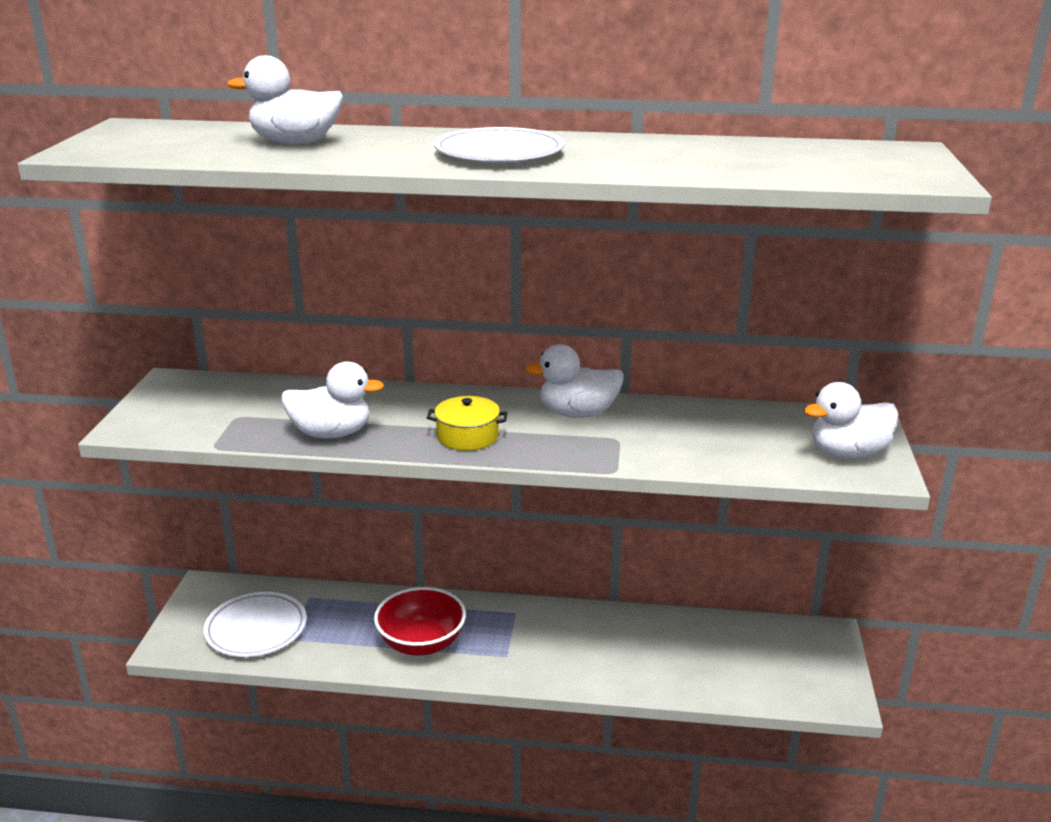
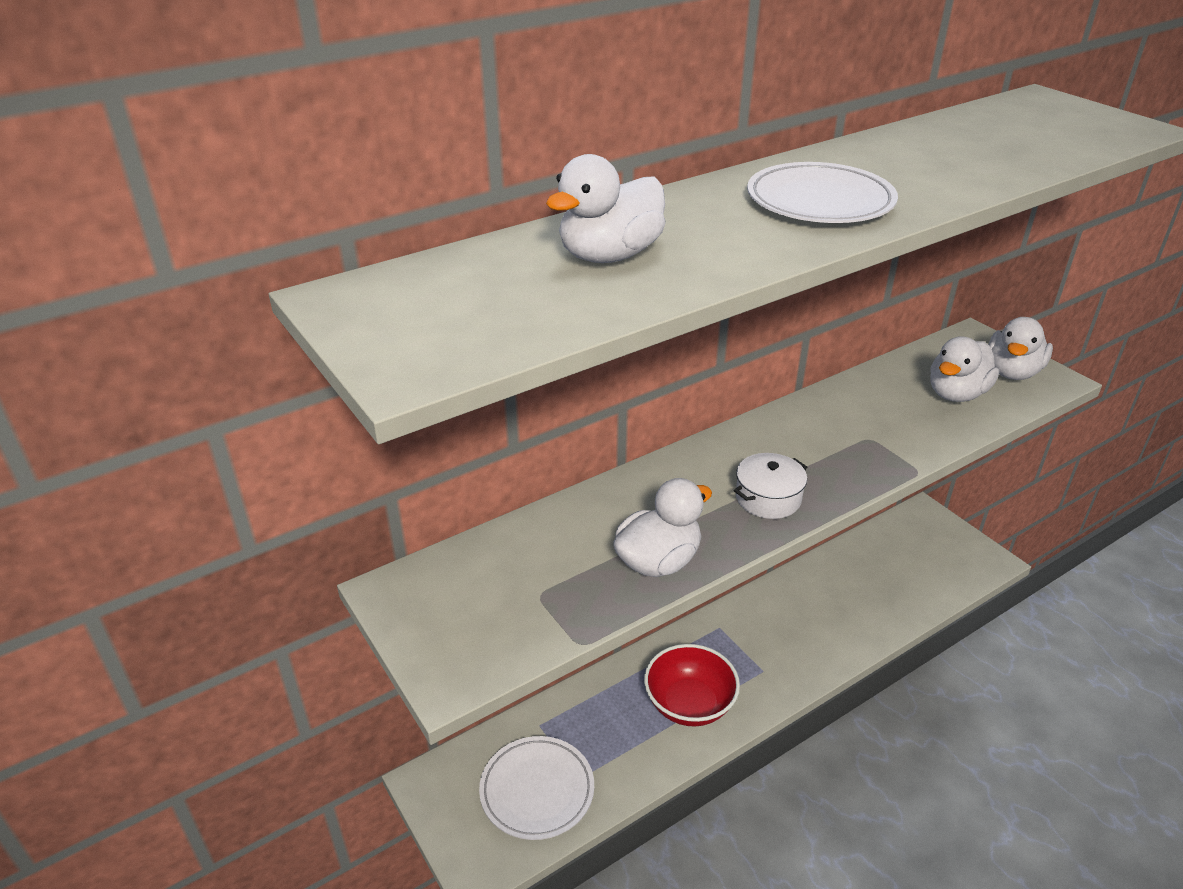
camera: 40 degrees left, 10 degrees up
yellow pot [427,396,508,451] -> white pot [734,453,807,519]
white duck [525,344,624,418] -> white duck moved to [930,336,999,402]

